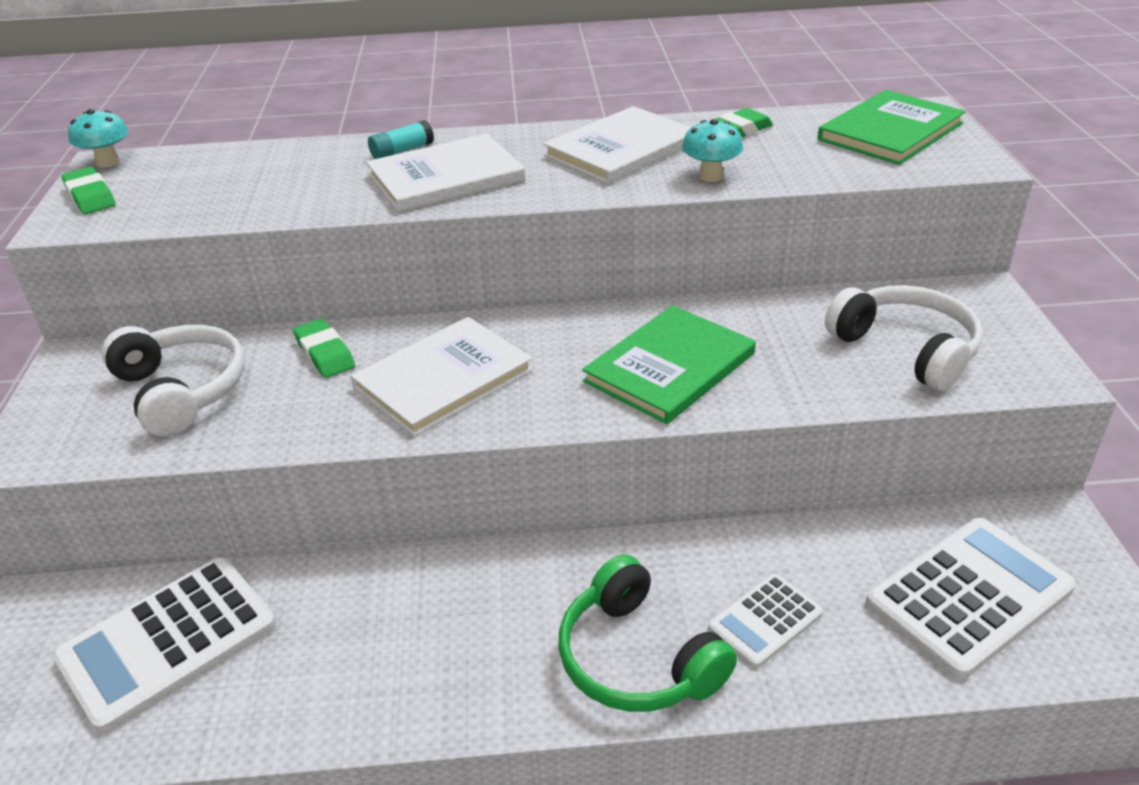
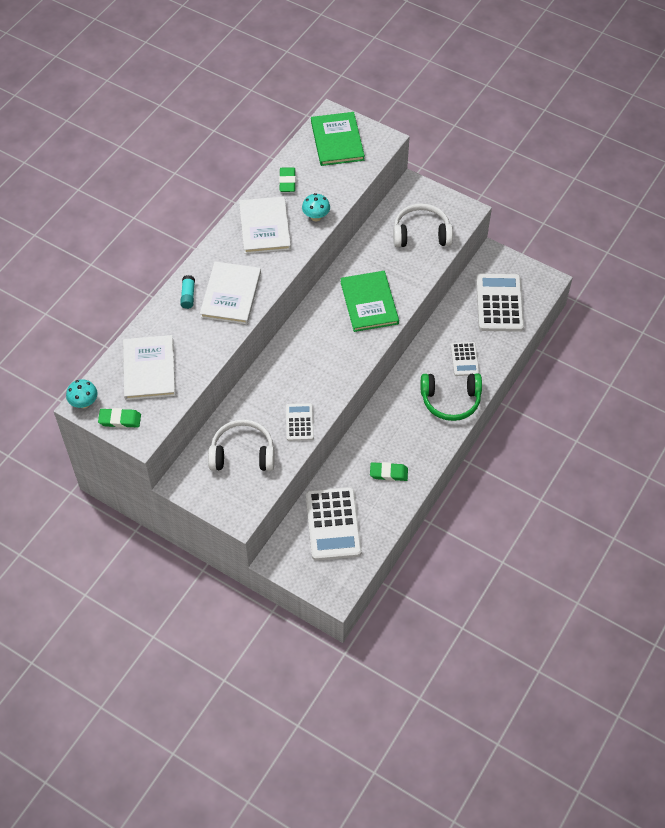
camera: 55 degrees left, 20 degrees up
green eraser [293,319,355,378] -> green eraser moved to [370,462,408,481]
white book [351,317,533,436] -> white book moved to [123,335,176,400]
none -> white calculator [286,403,314,441]

